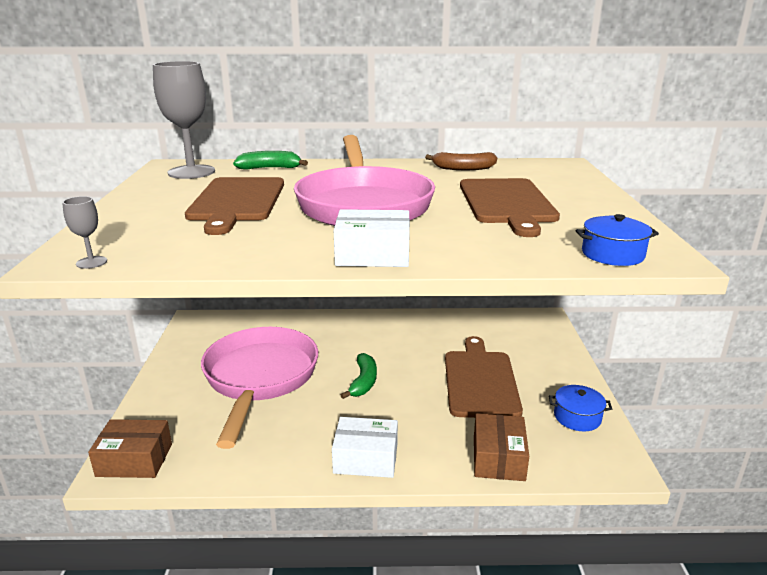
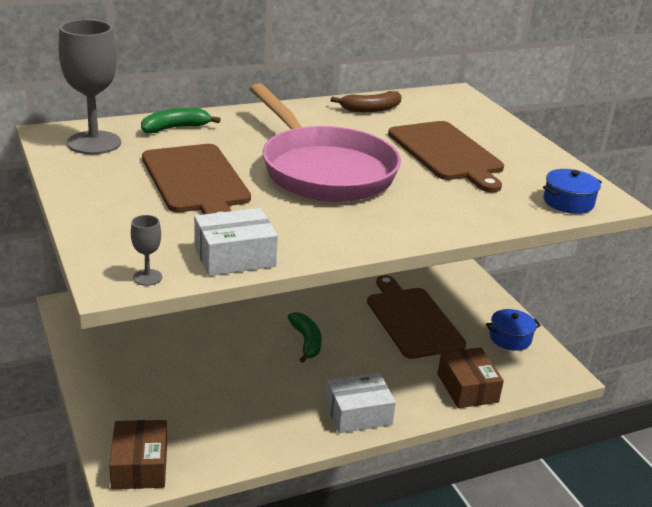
camera: 25 degrees left, 5 degrees up
brown box [88,419,172,478] -> brown box turned 75 degrees counterclockwise [109,420,167,489]
pink pan [201,327,318,449] -> none
white box [334,209,410,267] -> white box moved to [194,208,278,276]

